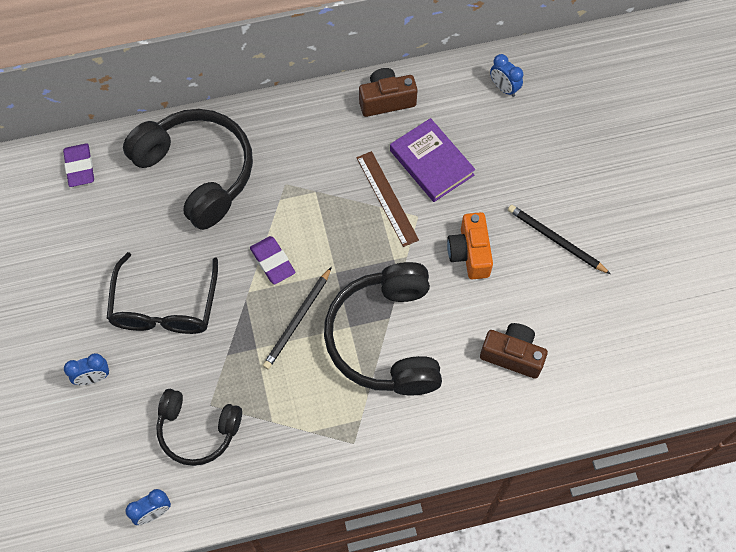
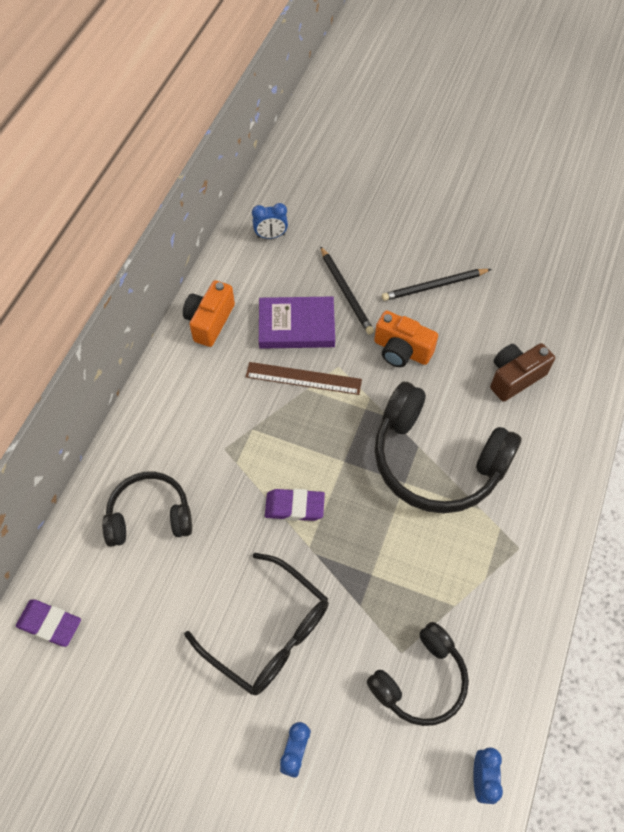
camera: 55 degrees left, 5 degrees down
black headphones [123,109,253,230] -> black headphones [102,472,192,547], size x0.61
black pencil [263,267,332,369] -> black pencil moved to [320,246,374,335]
brown camera [359,68,418,117] -> orange camera [183,280,235,347]

